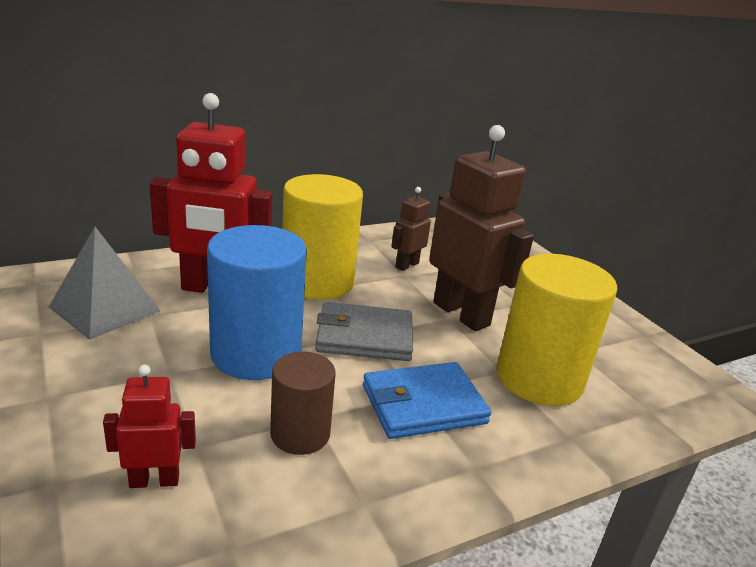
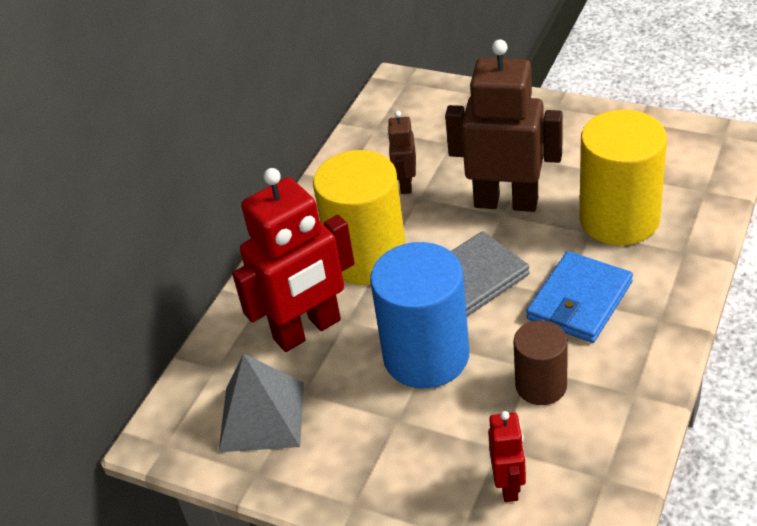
camera: 30 degrees left, 15 degrees up
red robot [103,365,196,488] -> red robot turned 135 degrees clockwise [488,411,526,502]

